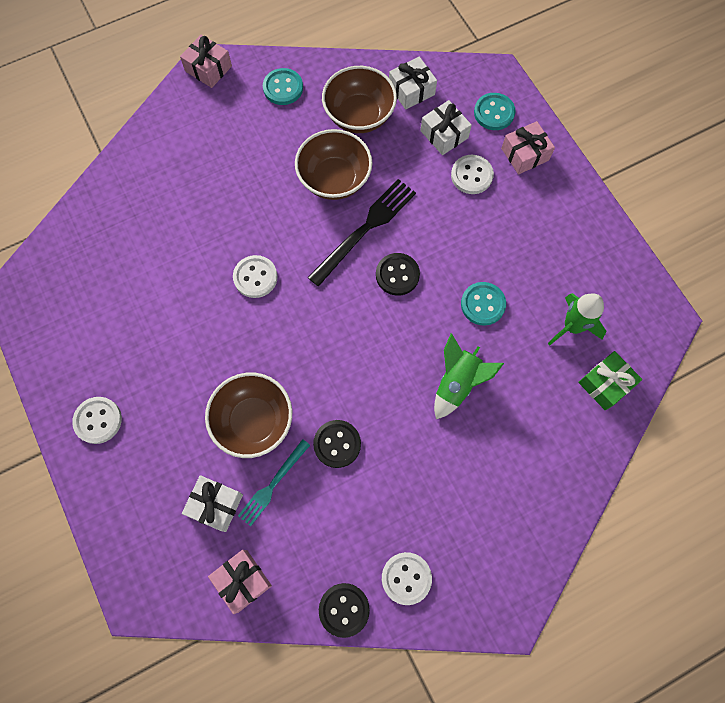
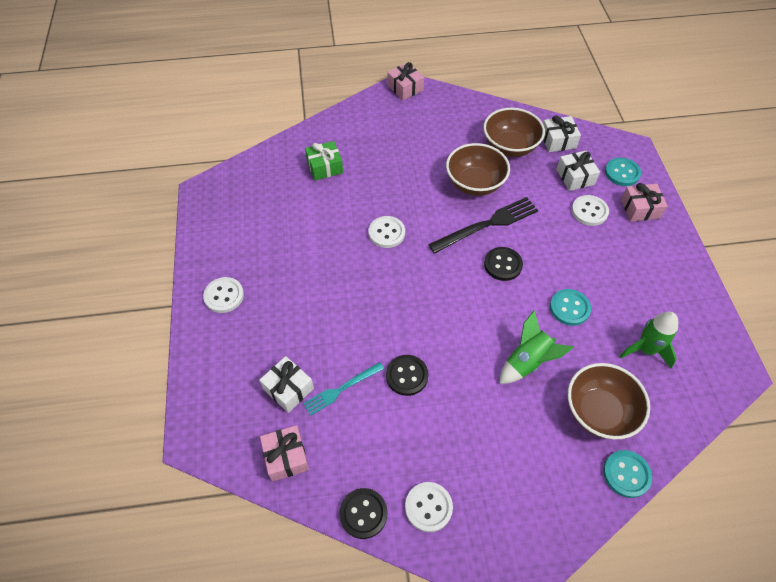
camera: 20 degrees right, 15 degrees down
brown bowl [205,373,292,458] -> brown bowl moved to [568,363,650,440]
turquoise button [263,68,303,105] -> turquoise button moved to [603,450,652,498]
green gift [578,351,642,410] -> green gift moved to [305,141,343,181]

